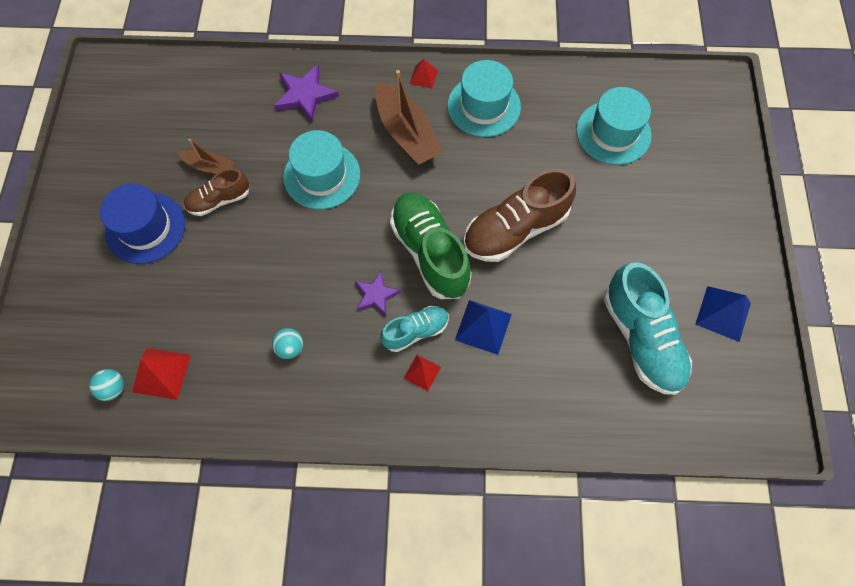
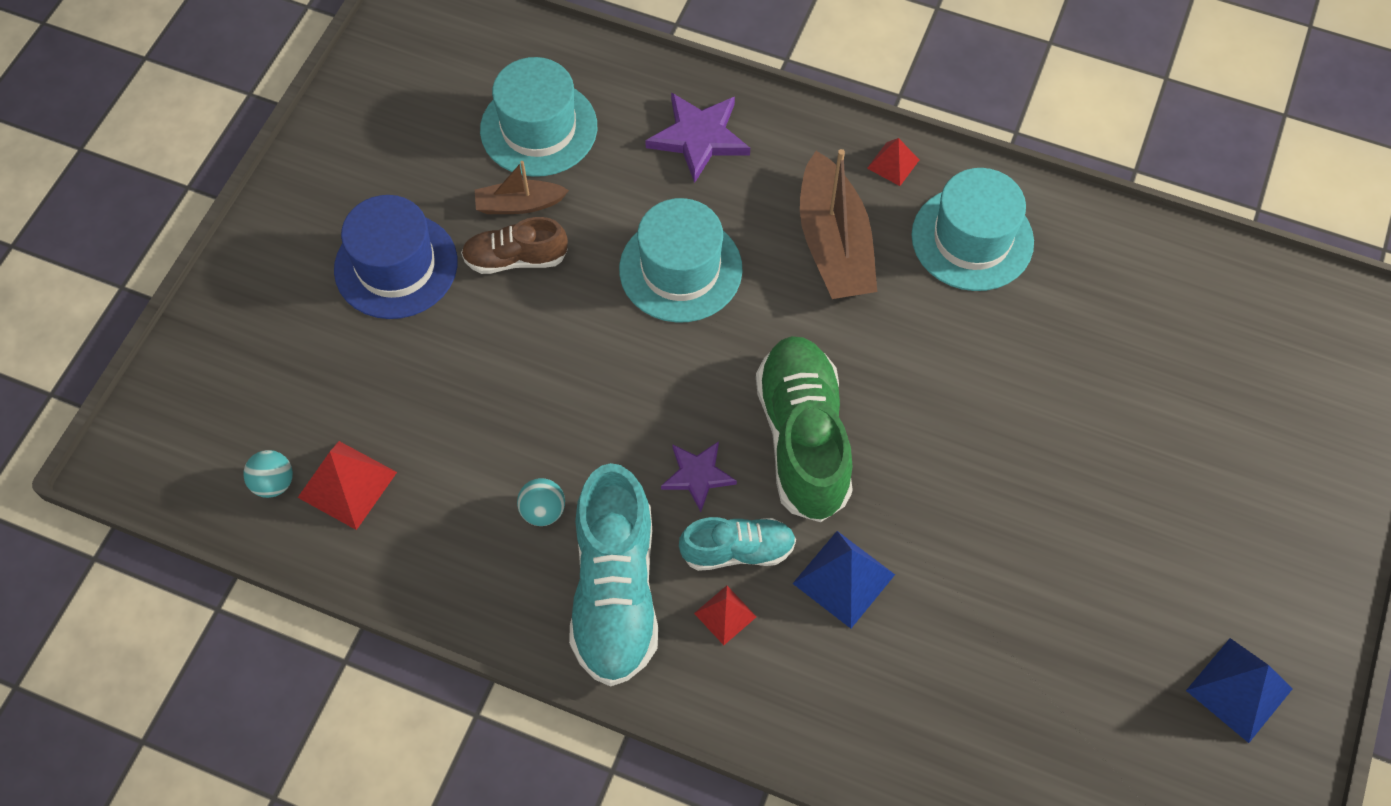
camera: 20 degrees right, 5 degrees down
brown boat [178,139,235,175] -> brown boat turned 135 degrees clockwise [475,161,569,214]
brown shoe [463,169,576,262] -> none
turquoise hat [576,87,652,165] -> turquoise hat moved to [480,57,597,177]
turquoise shoe [603,262,692,395] -> turquoise shoe moved to [569,463,658,687]

